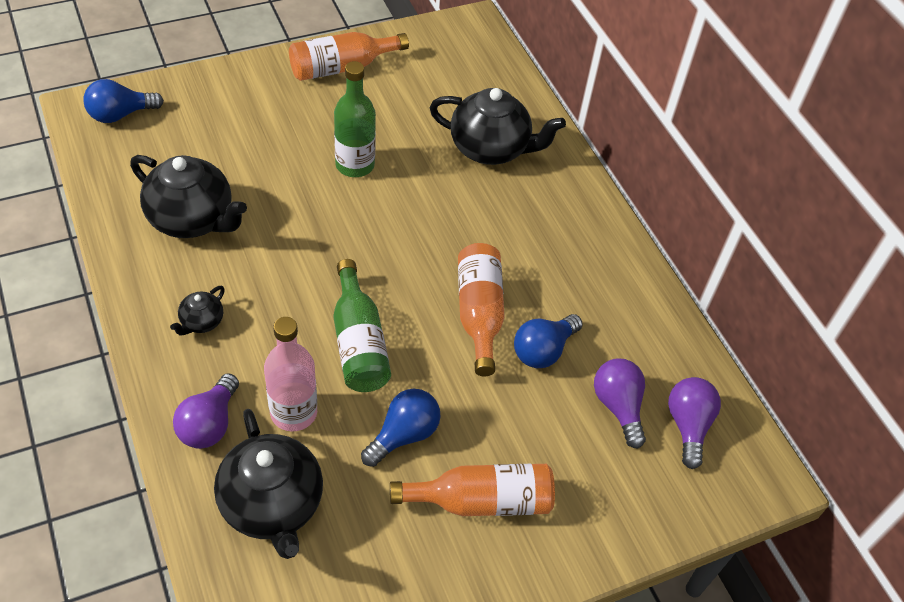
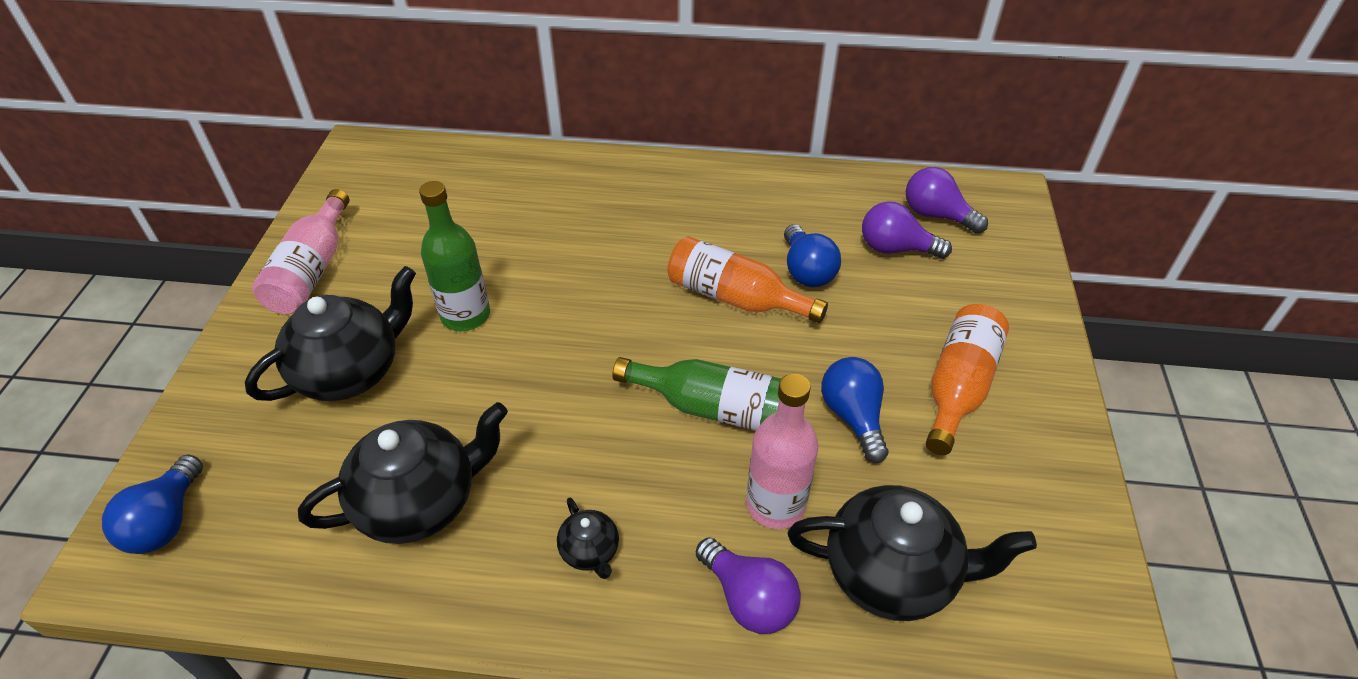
camera: 55 degrees left, 5 degrees down
orange bottle [289,32,409,81] -> pink bottle [252,189,349,314]
black teapot [430,88,566,165] -> black teapot moved to [245,266,416,401]

